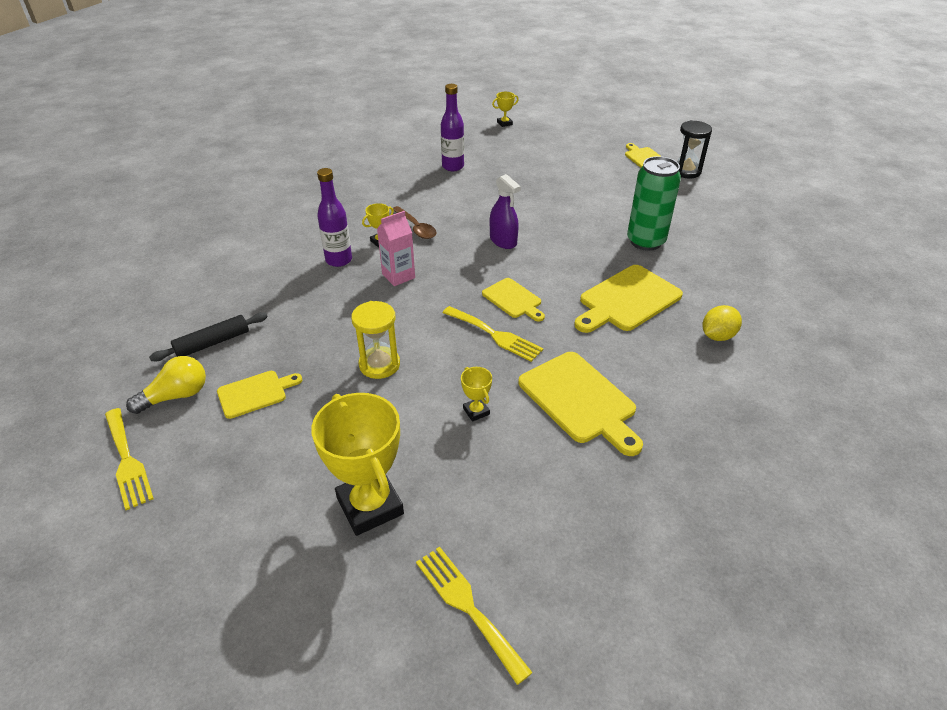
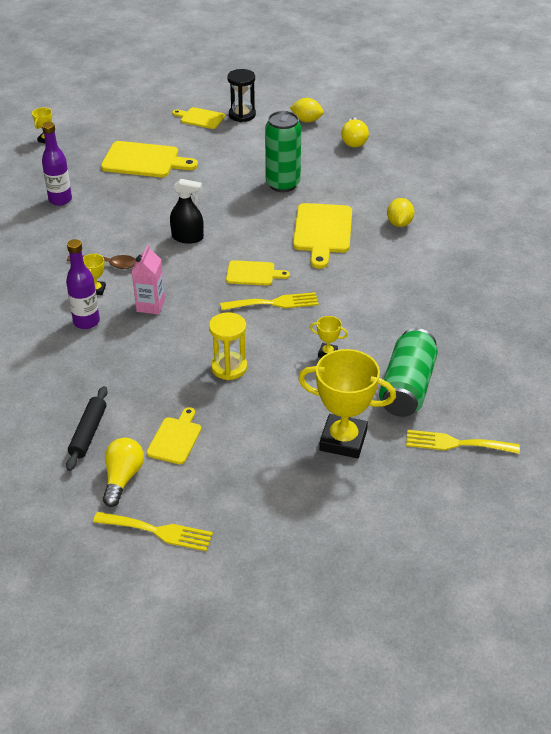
camera: 45 degrees left, 0 degrees up
purple spray bottle [490,174,521,249] -> black spray bottle [170,179,204,244]
yellow cutting board [518,352,643,456] -> yellow cutting board moved to [101,141,198,177]
none -> yellow lemon [290,98,324,123]
none -> yellow light bulb [341,117,369,147]
none -> green can [379,328,438,417]

